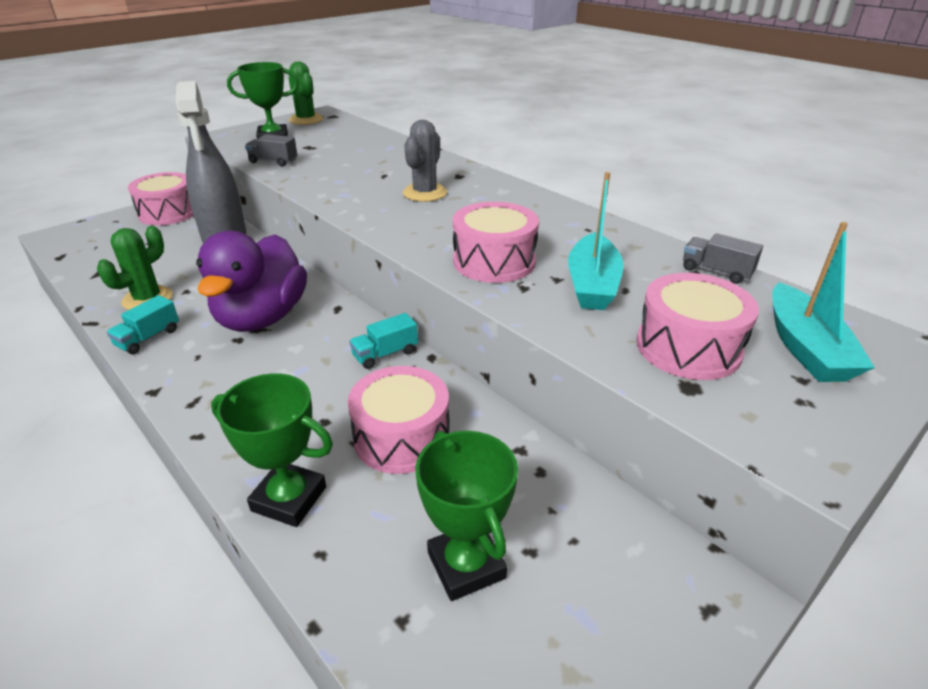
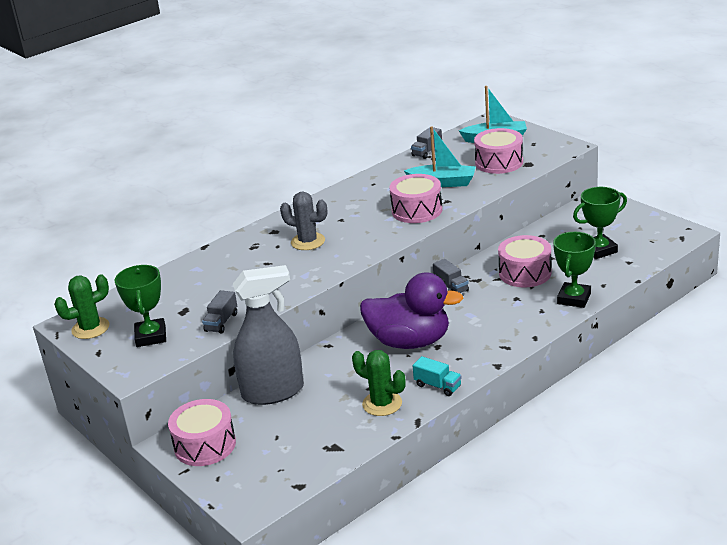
camera: 85 degrees left, 5 degrees down
turquoise truck [349,313,418,369] -> grey truck [433,259,469,293]

